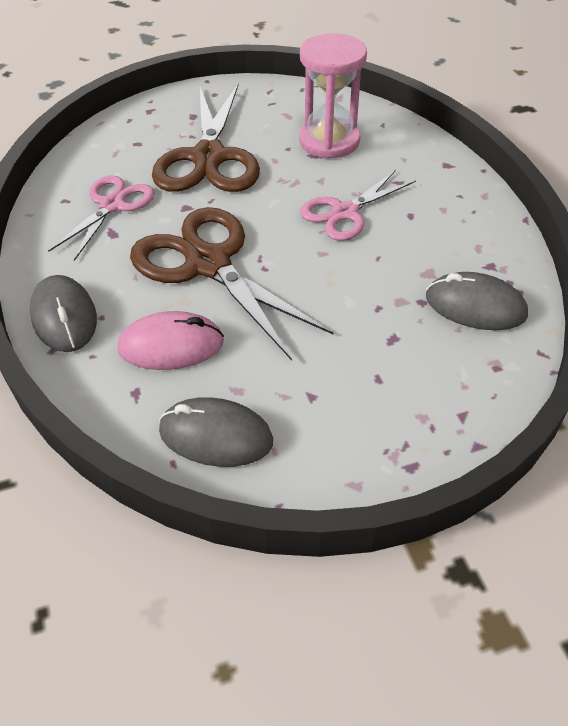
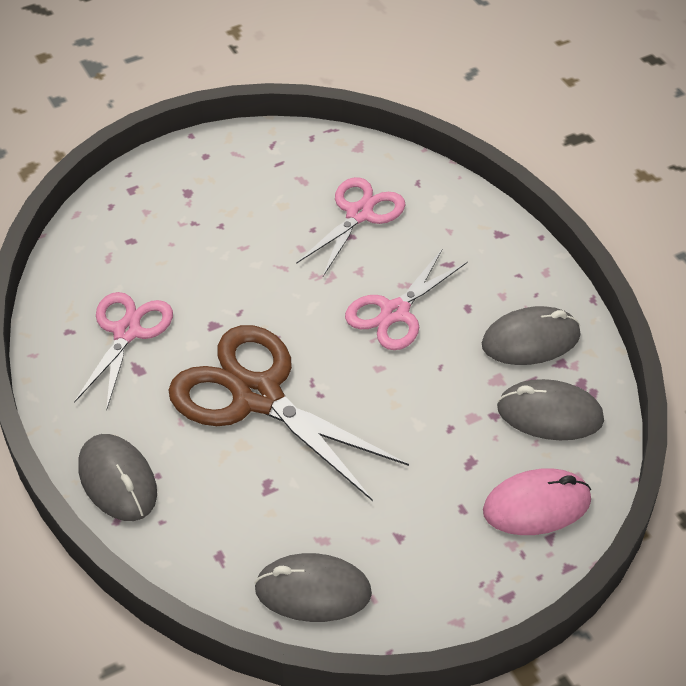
camera: 10 degrees left, 0 degrees up
pink mouse [117,311,224,370] -> pink mouse moved to [483,468,591,535]
brown scissors [152,84,260,192] -> none
pink hourglass [299,33,367,159] -> pink scissors [296,177,406,276]
none -> grey mouse [482,306,581,365]

